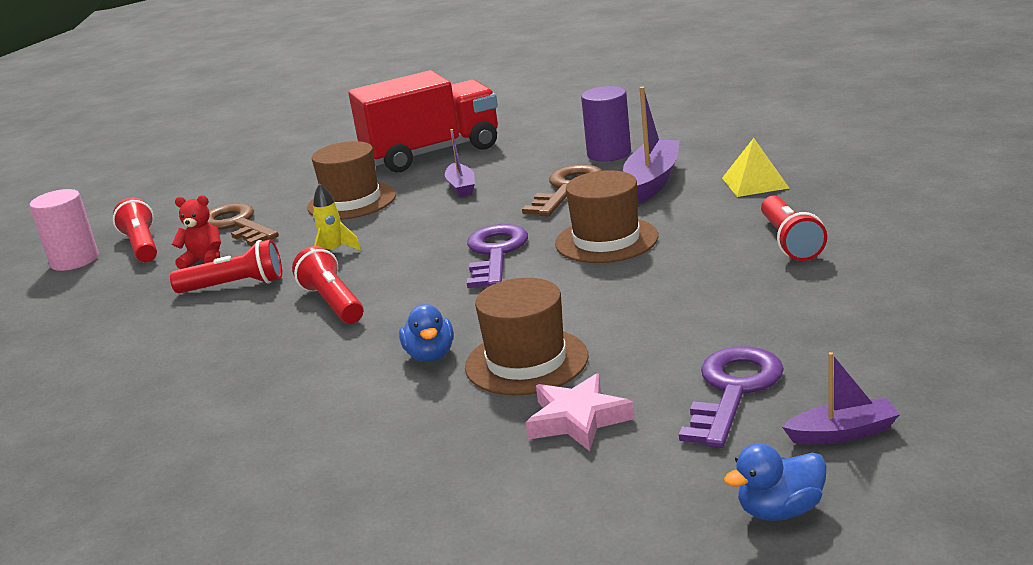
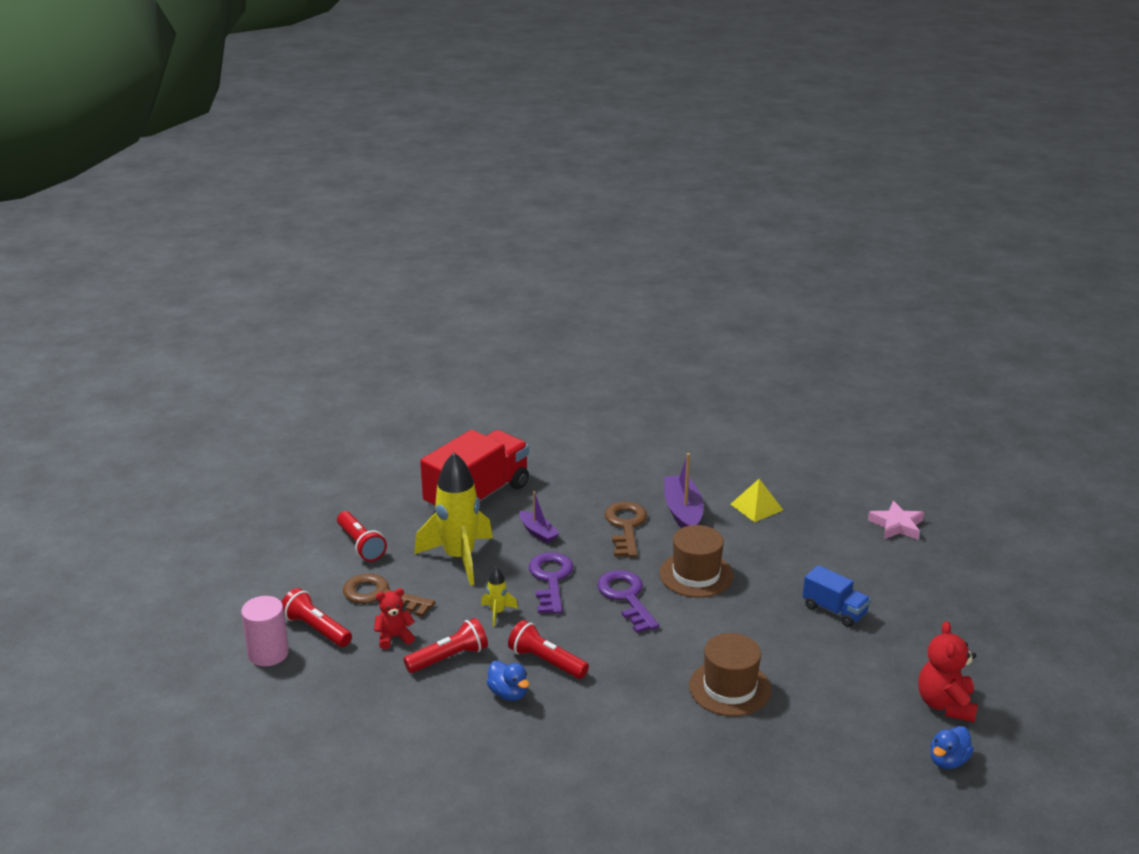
camera: 30 degrees left, 5 degrees up
brown hat [307,141,396,220] -> yellow rocket [414,452,493,586]
blue duck [399,304,454,362] -> blue duck moved to [487,661,529,701]
pink star [526,373,635,451] -> pink star moved to [868,501,924,540]
purple cylinder [581,86,631,162] -> none
purple key [679,346,784,448] -> purple key moved to [529,552,573,614]
red flashlight [761,196,827,261] -> red flashlight moved to [337,511,387,562]
purple boat [782,352,900,445] -> red teddy bear [918,621,978,723]
none -> blue truck [803,565,871,627]

